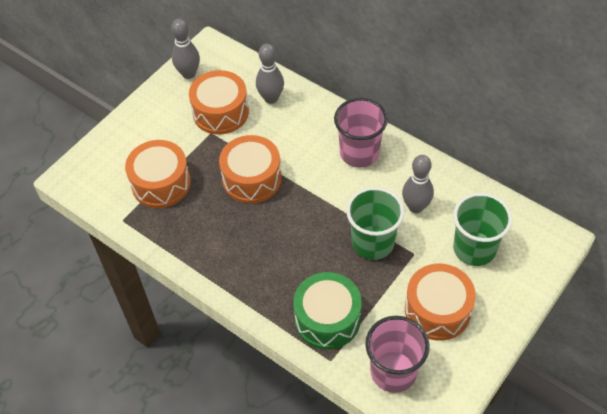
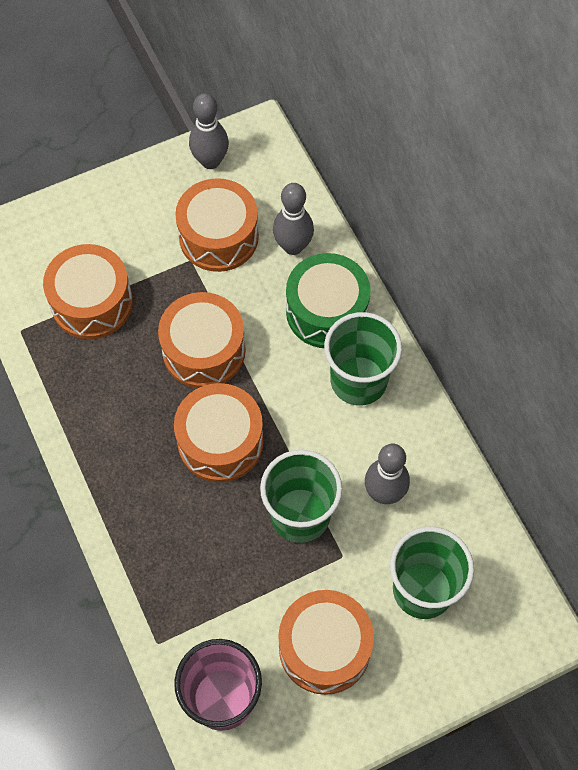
camera: 25 degrees right, 10 degrees up
green drum [293,272,362,349] -> green drum moved to [286,253,371,348]
pink cup [334,98,388,168] -> green cup [324,312,402,406]
none -> orange drum [174,383,264,482]

